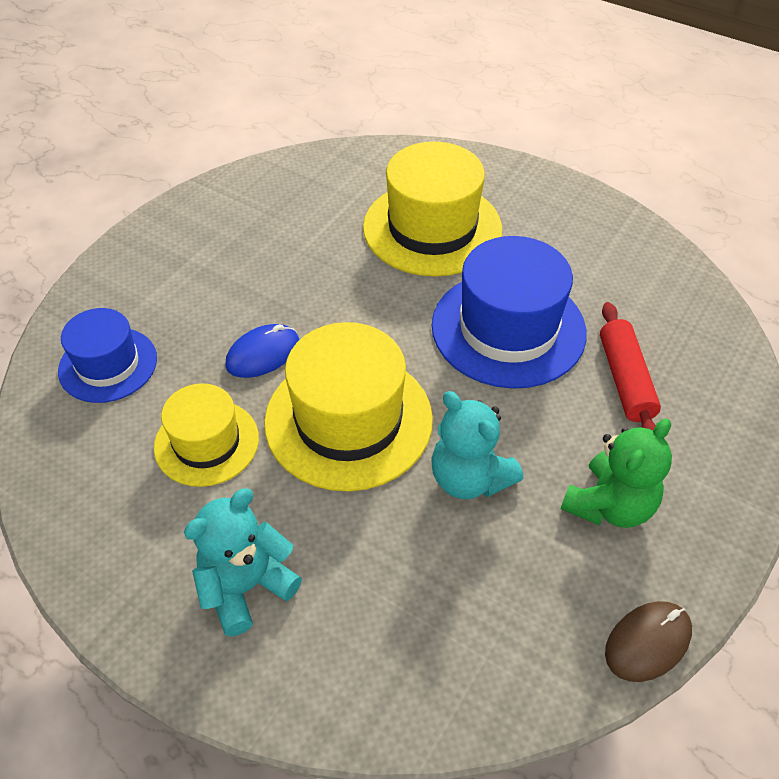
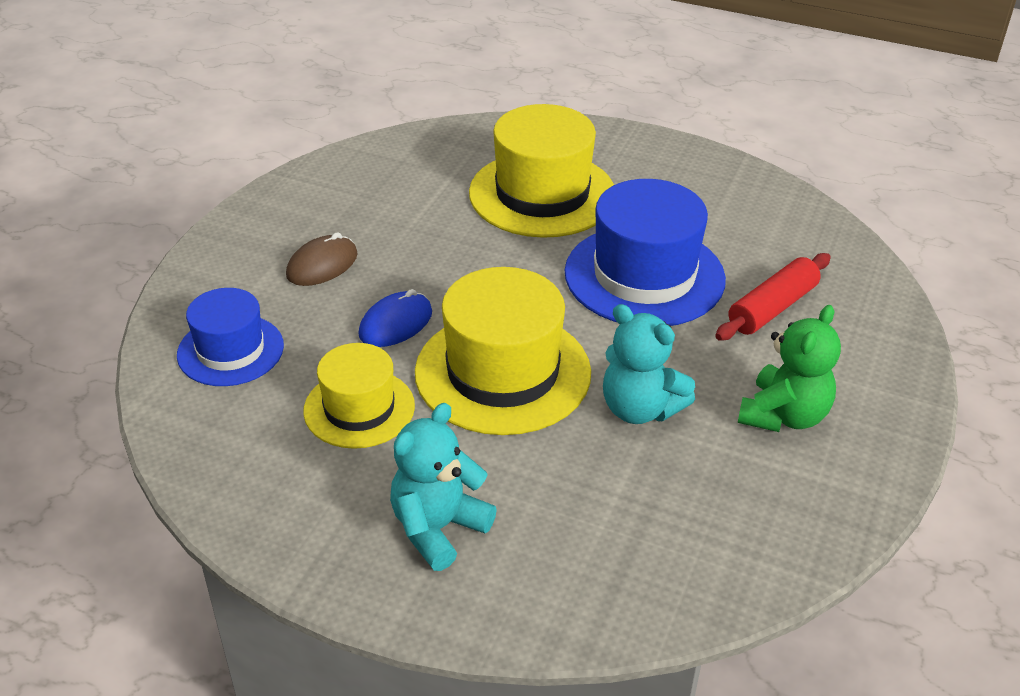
camera: 10 degrees left, 10 degrees down
red rolling pin [600,302,661,430] -> red rolling pin turned 60 degrees clockwise [715,253,831,341]
brown mouse [605,601,692,682] -> brown mouse moved to [286,232,358,286]

